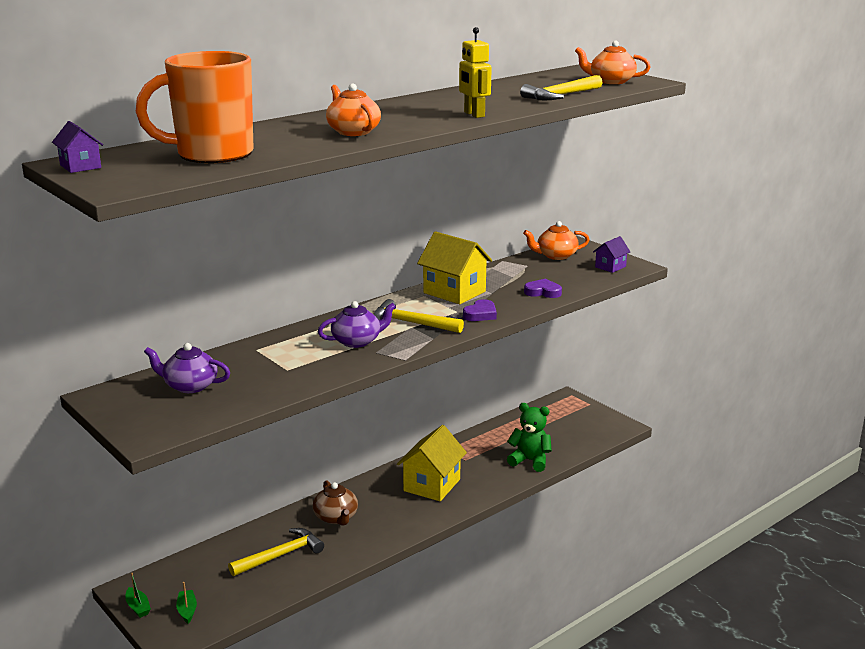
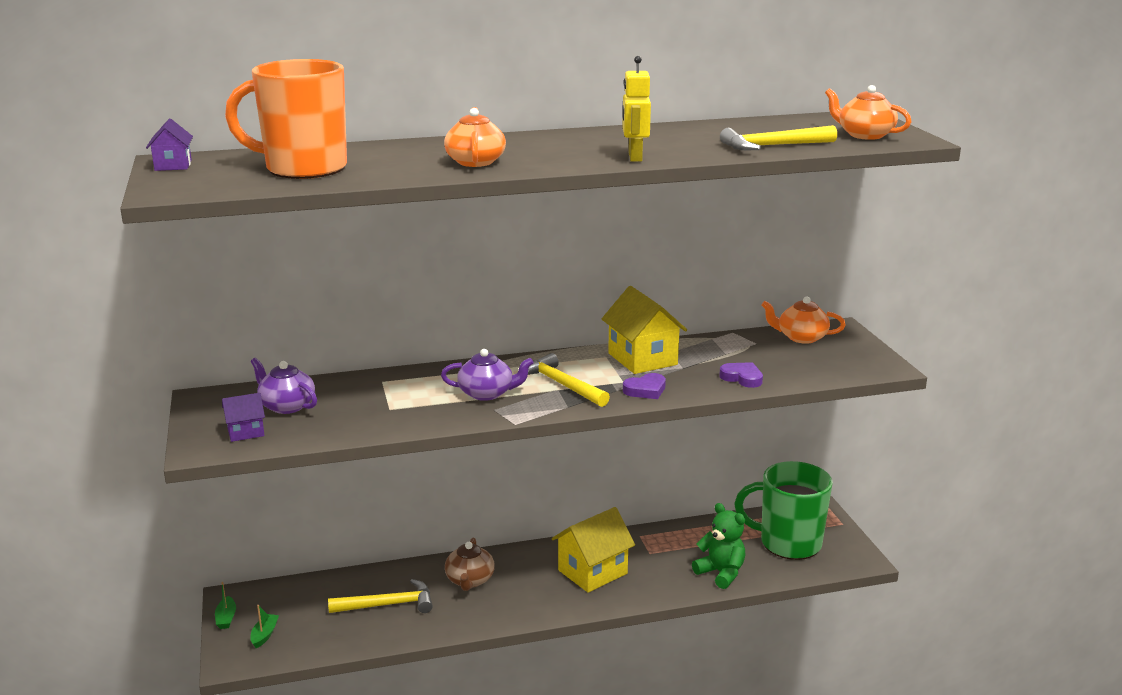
camera: 25 degrees right, 0 degrees up
purple house [593,236,631,273] -> purple house moved to [222,393,265,442]
none -> green mug [734,461,833,560]

